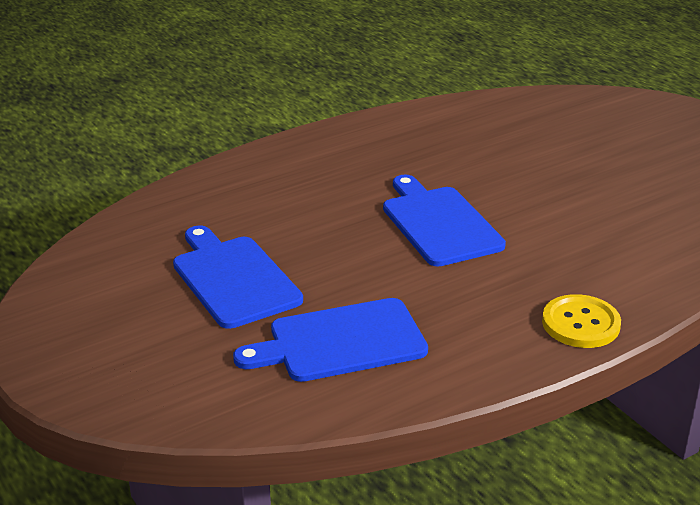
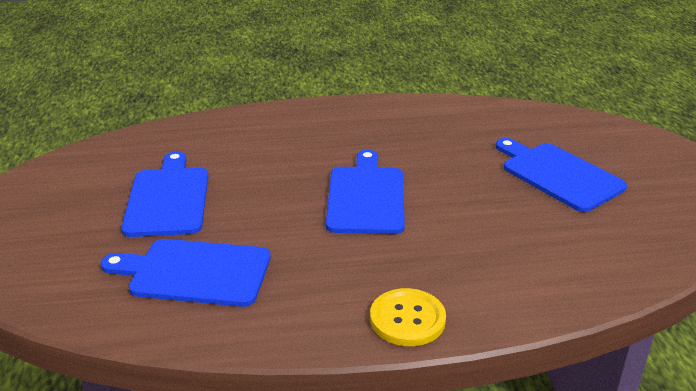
camera: 25 degrees right, 0 degrees up
none -> blue cutting board [496,138,627,212]

